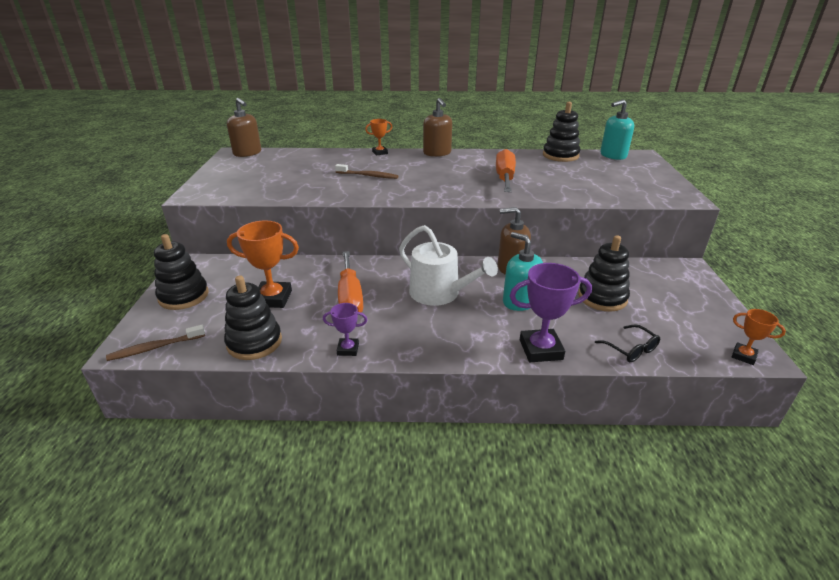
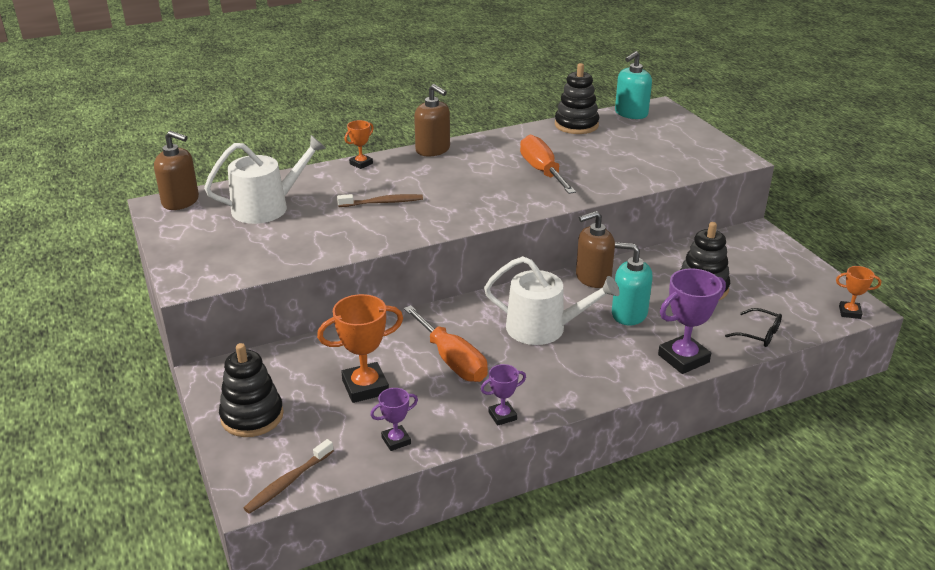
camera: 25 degrees left, 0 degrees up
black stacking toy [224,275,282,360] -> purple trophy [370,388,418,451]
none -> white watering can [204,135,326,224]

